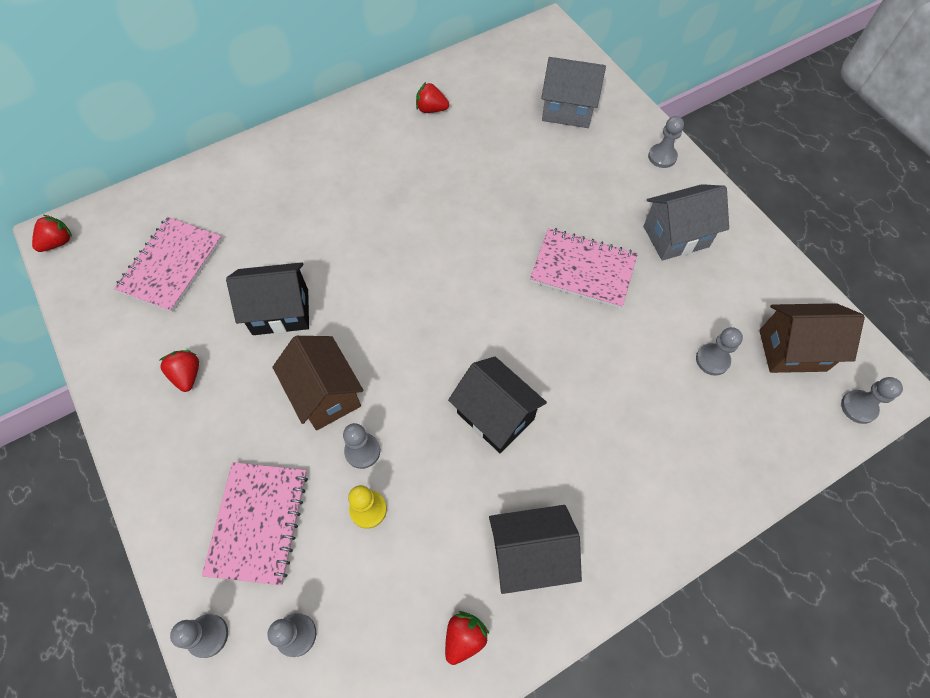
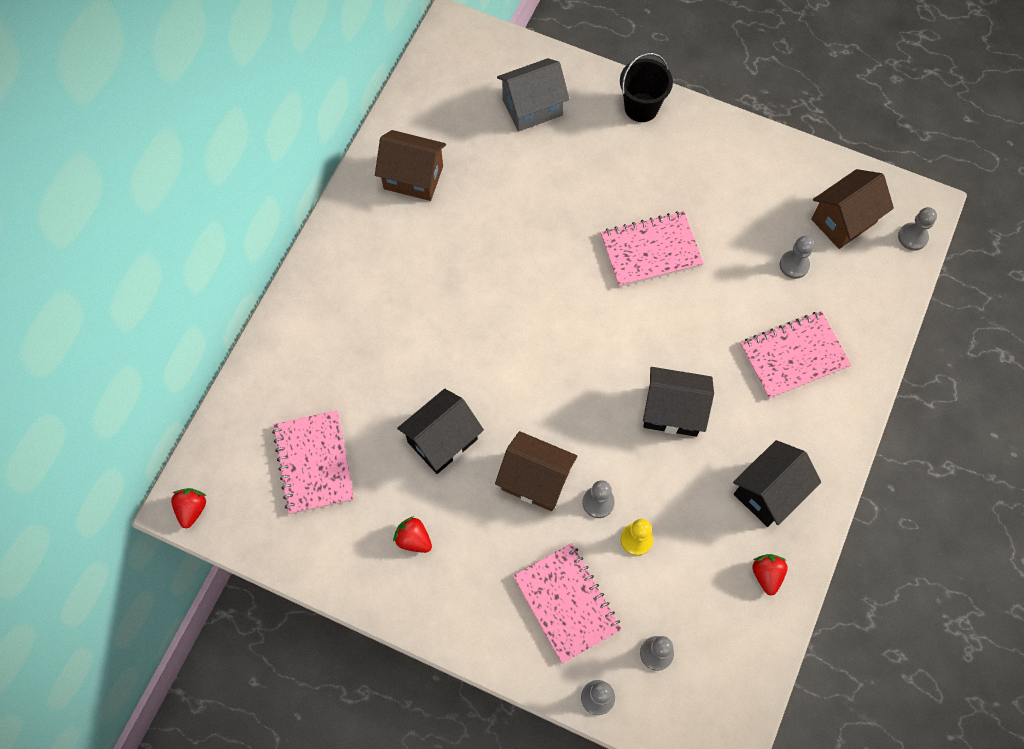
camera: 35 degrees left, 5 degrees up
red strawberry [416,82,449,113] -> brown house [375,130,446,201]
grey house [643,184,729,260] -> none
grey pawn [648,116,684,168] -> black bucket [620,53,673,122]
none -> pink notebook [740,311,851,399]

